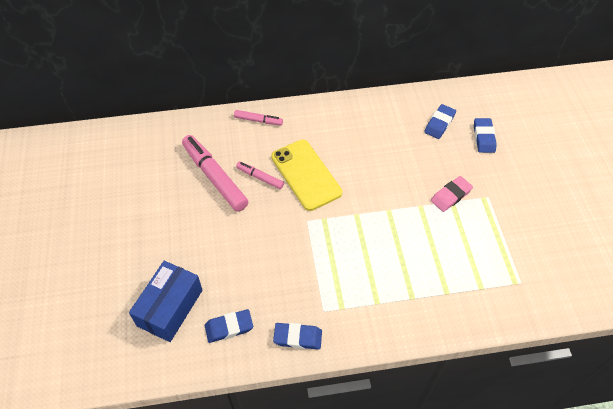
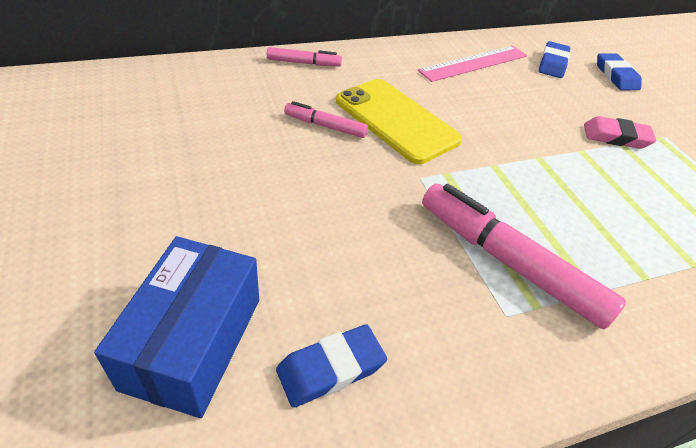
camera: 15 degrees left, 10 degrees down
pink marker [182,135,248,212] -> pink marker moved to [422,184,626,329]
blue eraser [273,323,322,350] -> none
pink eraser [431,176,473,212] -> pink eraser turned 60 degrees clockwise [584,116,656,149]
none -> pink ruler [418,46,527,82]

